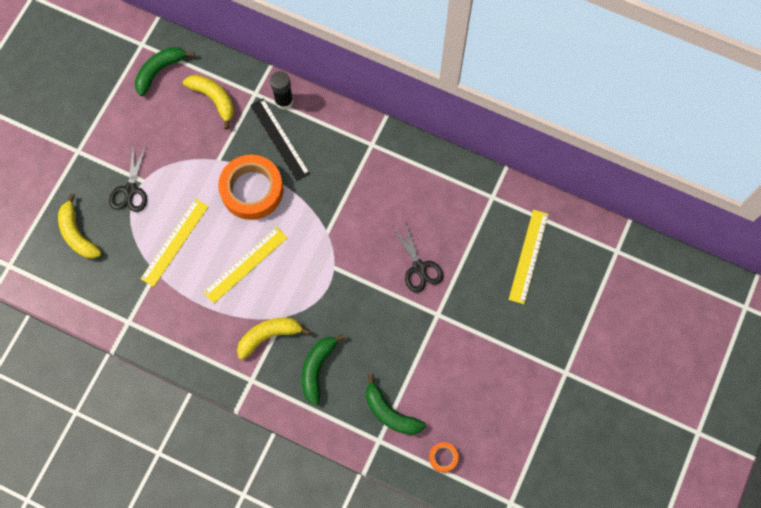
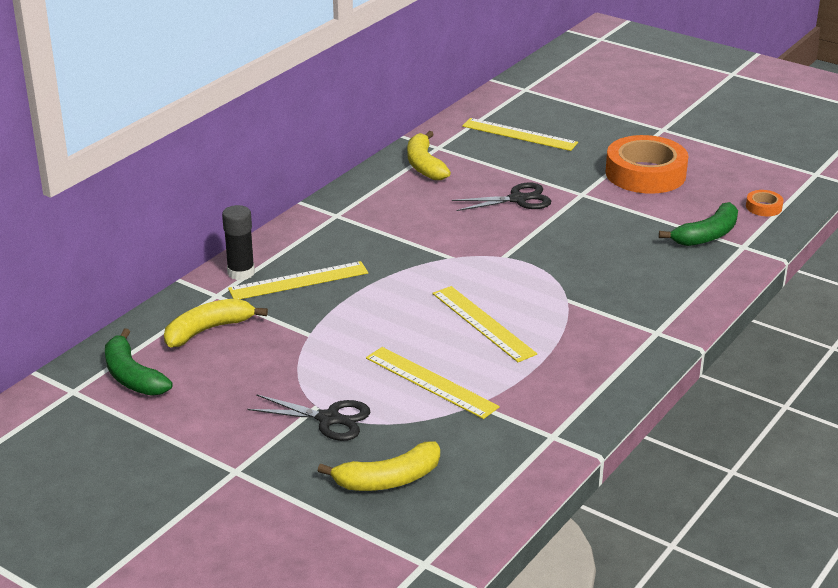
camera: 80 degrees left, 40 degrees down
orange tape [218,154,283,220] -> orange tape moved to [606,135,688,194]
yellow banana [237,318,311,360] -> yellow banana moved to [407,131,451,180]
black ruler [250,98,310,181] -> yellow ruler [228,261,368,299]
green banana [301,334,345,405] -> none

